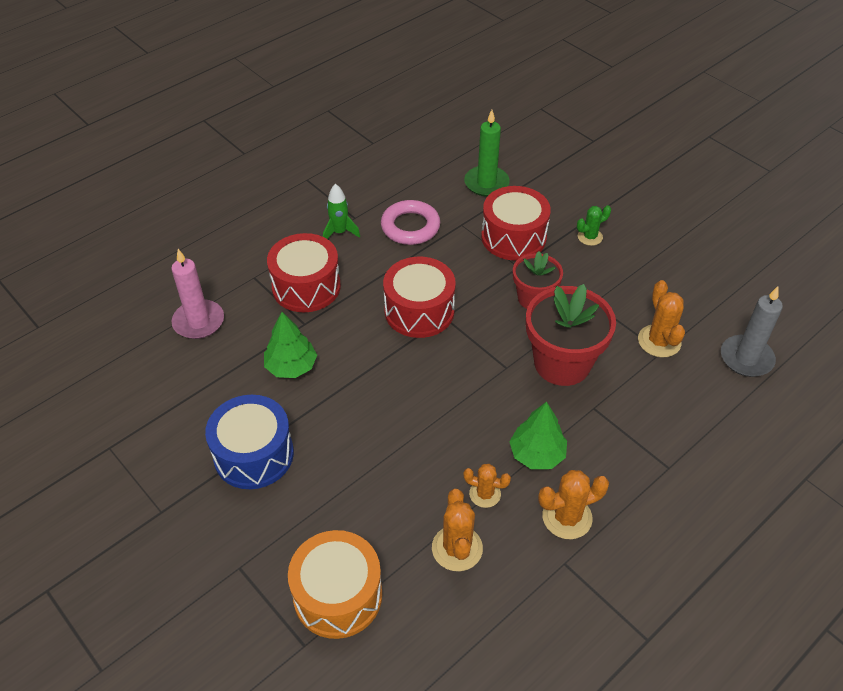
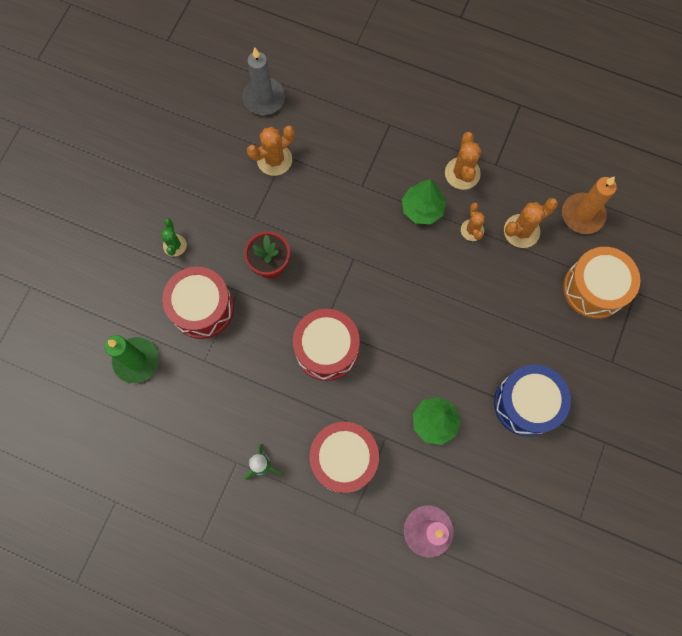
camera: 115 degrees left, 25 degrees up
pink ring [381,200,440,245] -> none
red flower pot [526,284,616,386] -> none
orange cactus [538,470,609,539] -> orange cactus turned 45 degrees clockwise [445,132,481,190]
green cactus [577,205,611,246] -> green cactus turned 45 degrees clockwise [161,218,187,257]
none -> orange candle [562,176,617,234]

